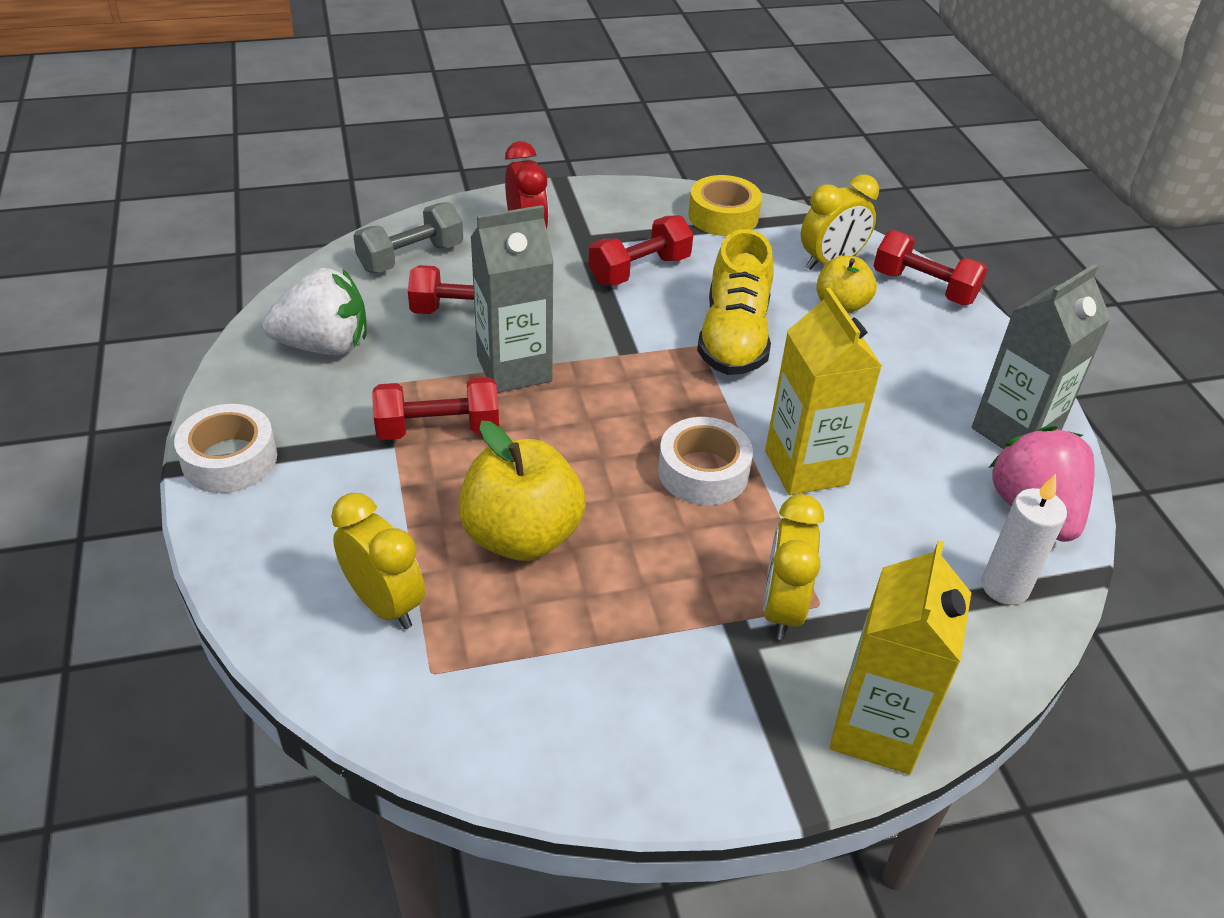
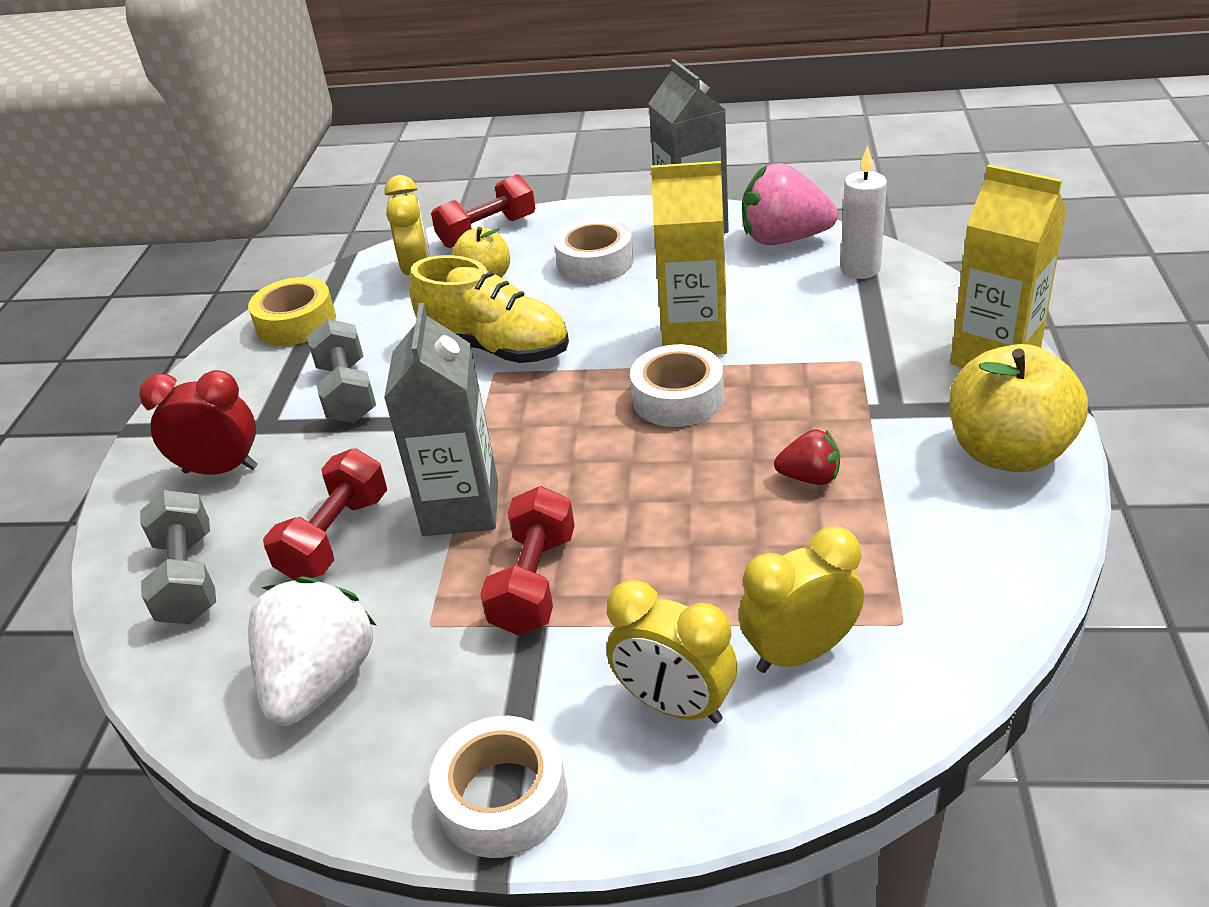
camera: 65 degrees left, 5 degrees down
yellow apple [459,421,586,561] -> yellow apple moved to [949,344,1088,472]
red dumbbell [589,215,693,286] -> grey dumbbell [307,319,376,423]
yellow clock [763,494,824,640] -> yellow clock moved to [607,580,737,724]
none -> white tape [554,219,634,283]
none -> red strawberry [774,429,840,485]

